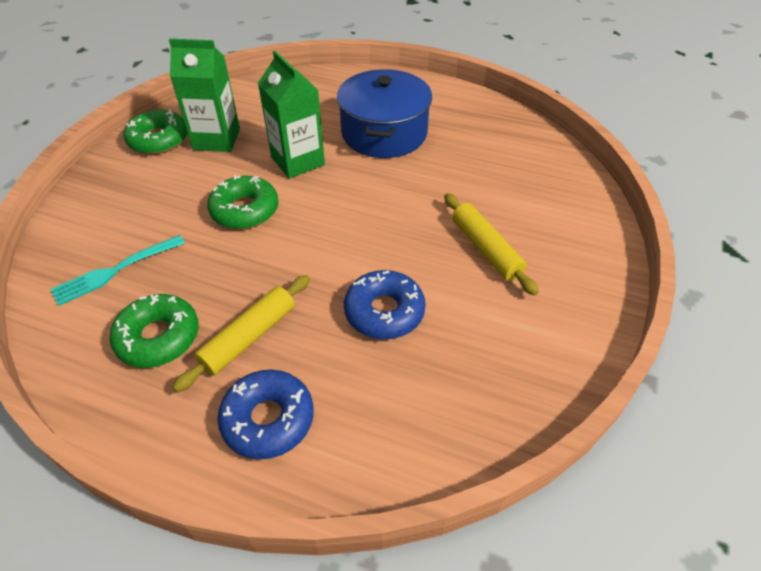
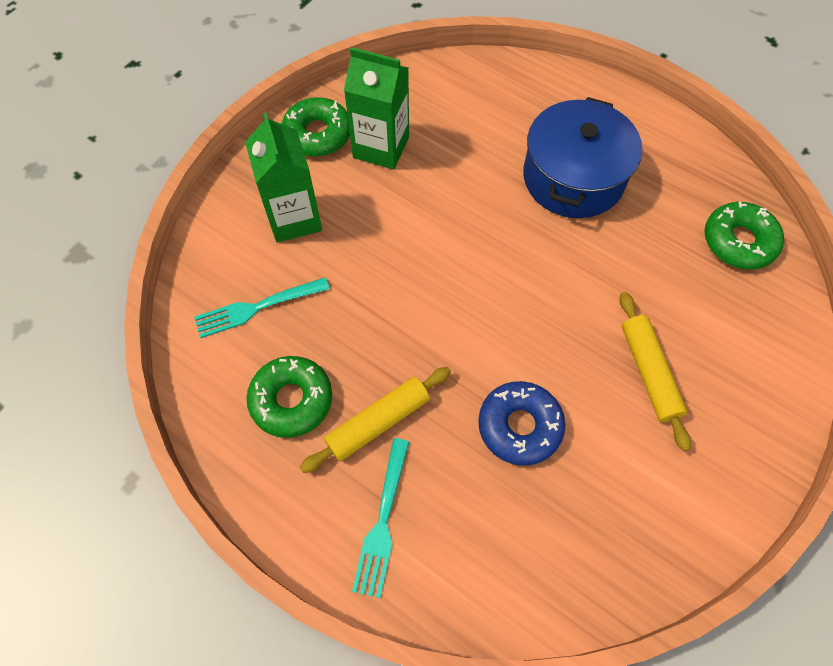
camera: 15 degrees right, 15 degrees up
green donut [207,175,279,229] -> green donut moved to [704,202,784,270]
blue donut [217,369,314,459] -> turquoise fork [352,438,409,598]
green carton [258,51,325,179] -> green carton moved to [245,112,322,243]

